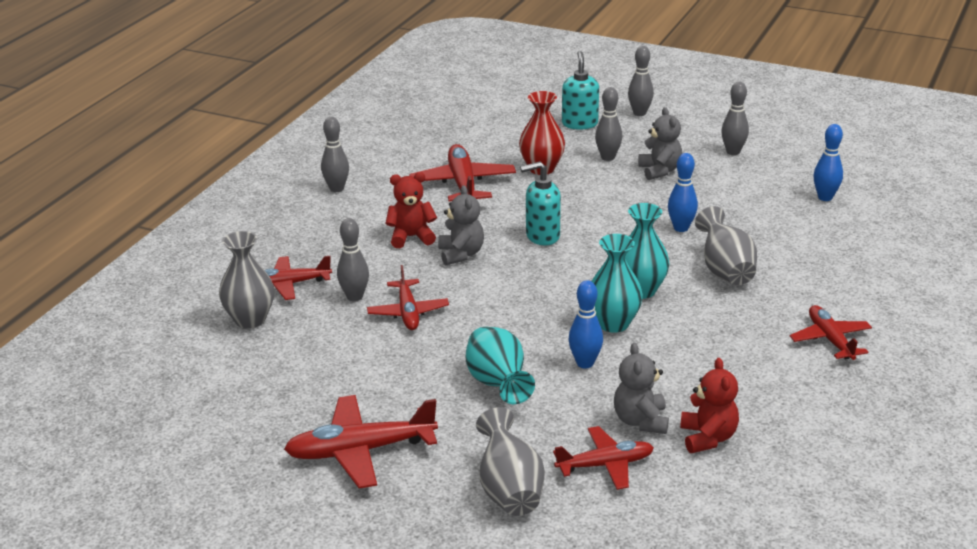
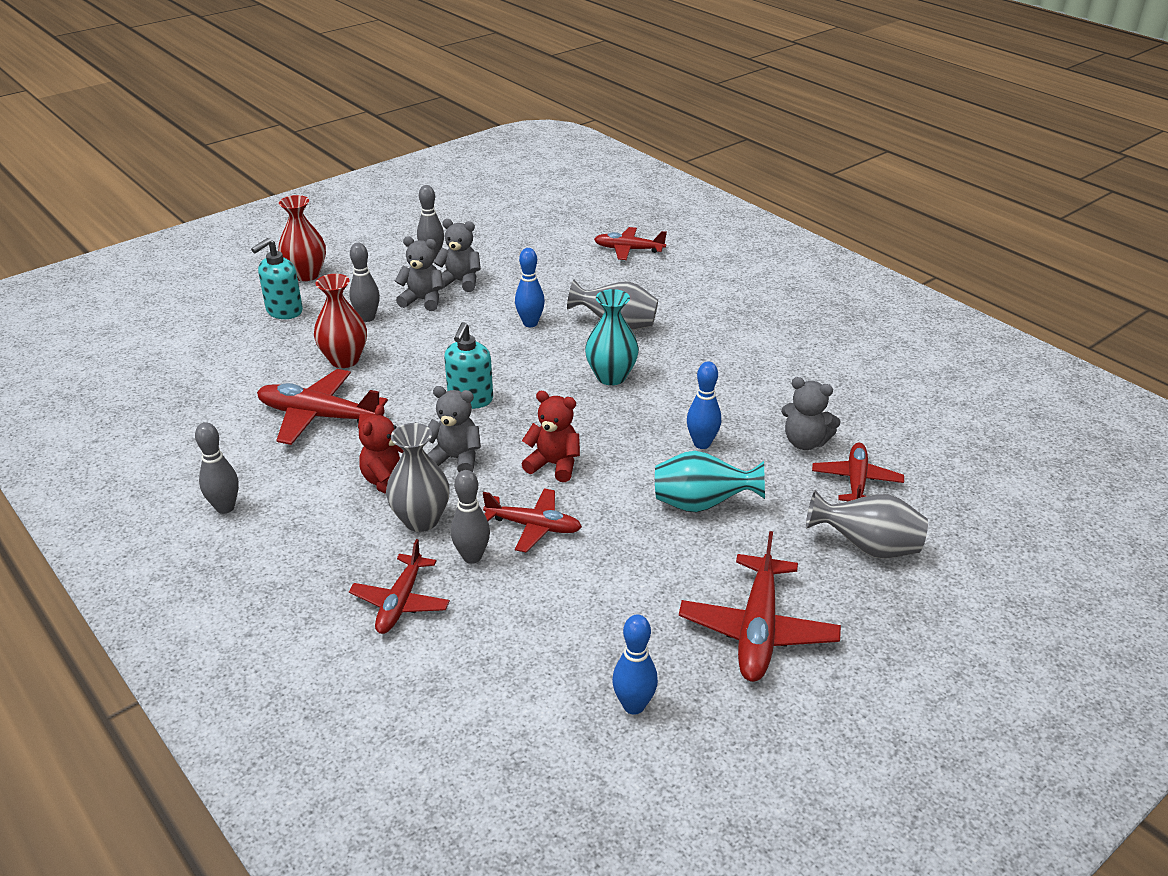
camera: 65 degrees left, 5 degrees up
grey vase [219,231,274,329] -> grey vase moved to [386,423,450,532]
turquoise soap dispenser [562,51,599,130] -> turquoise soap dispenser turned 75 degrees counterclockwise [251,238,303,319]
turquoise vase [591,234,643,333] -> none
grey bowling pin [628,46,654,116] -> red vase [278,195,326,281]
red teddy bear [680,358,739,453] -> red teddy bear moved to [522,391,580,482]
red plane [790,305,872,360] -> red plane moved to [594,227,667,260]
blue bowling pin [814,124,843,201] -> blue bowling pin moved to [612,614,658,715]
none -> grey teddy bear [434,219,481,292]

